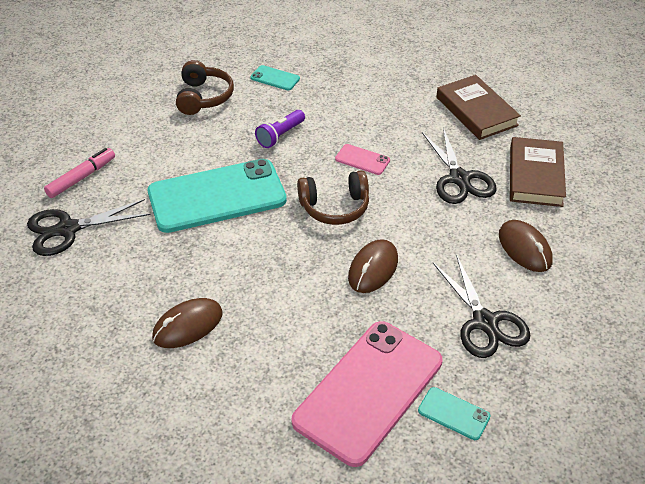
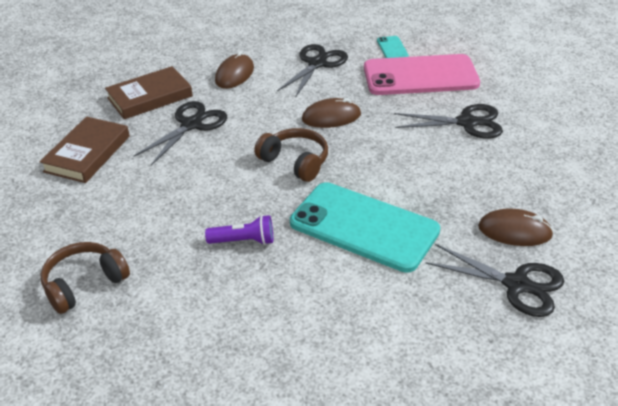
camera: 130 degrees left, 5 degrees down
pink marker [44,148,115,198] -> none
brown mouse [152,298,223,348] -> brown mouse moved to [478,208,554,246]
brown headphones [176,60,234,115] -> brown headphones moved to [40,242,130,314]
turquoise phone [250,65,300,91] -> none
pink phone [335,144,390,175] -> none
none -> black scissors [394,104,503,139]

